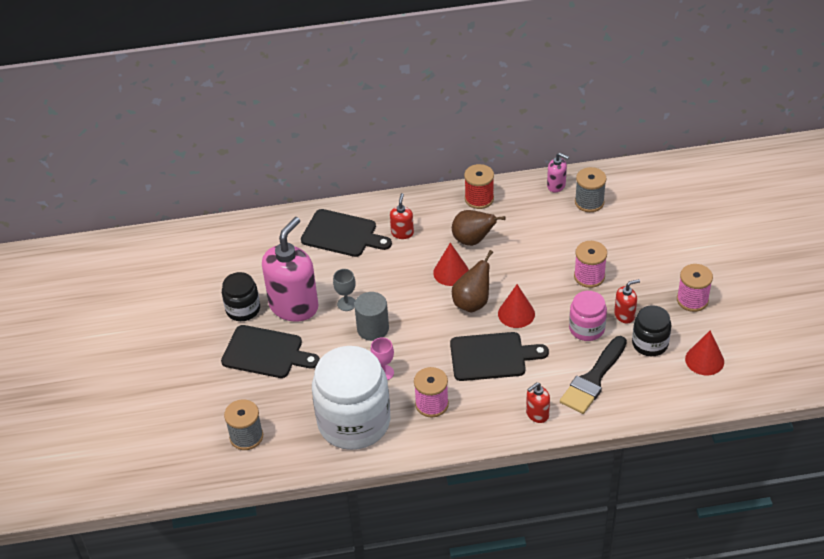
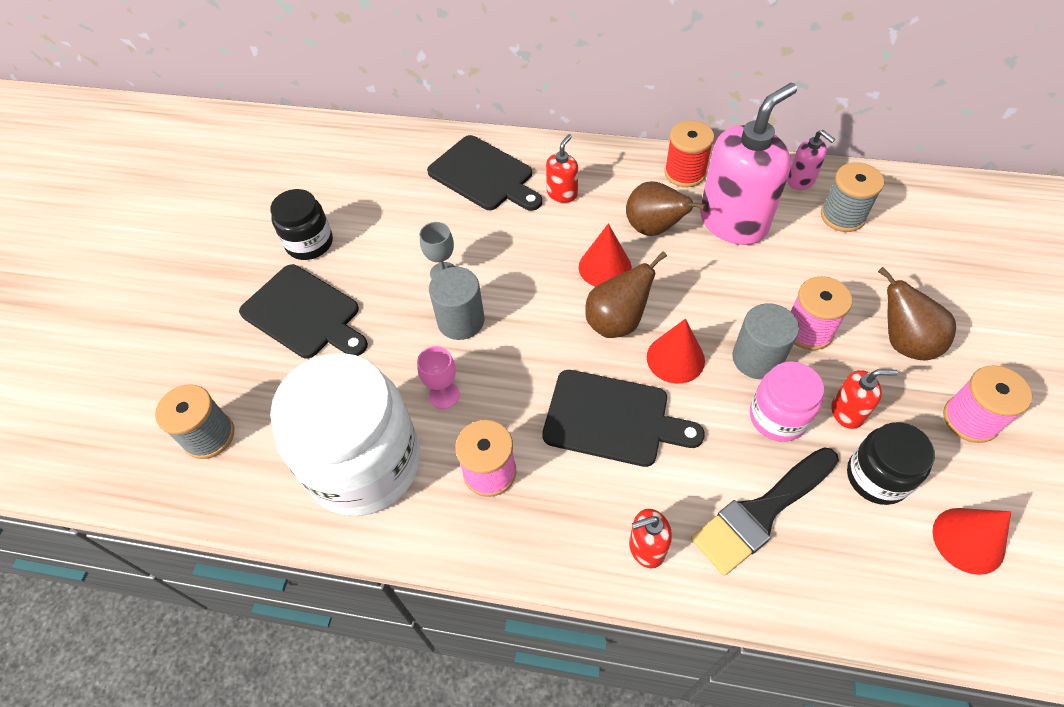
camera: 20 degrees right, 10 degrees up
pink soap dispenser [262,217,319,321] -> pink soap dispenser moved to [700,83,797,245]
none -> grey cylinder [732,303,799,379]
none -> brown pear [878,267,956,360]

